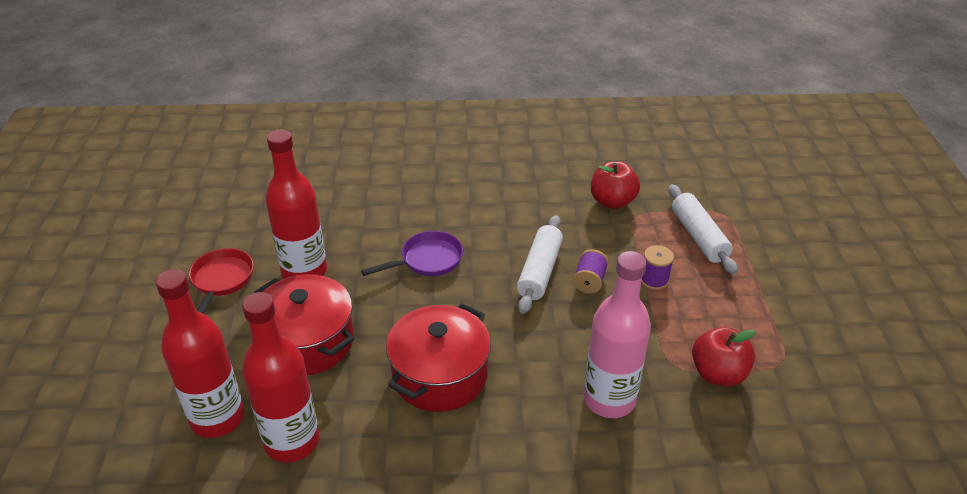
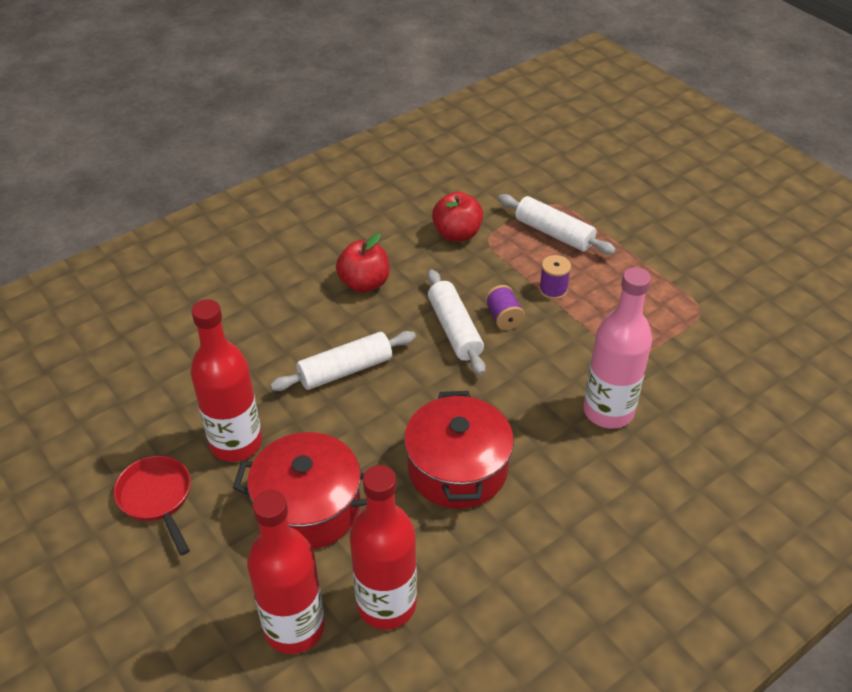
camera: 35 degrees left, 5 degrees up
purple pan [361,231,463,276] -> white rolling pin [270,331,416,391]
red apple [692,327,756,386] -> red apple moved to [336,233,390,293]

